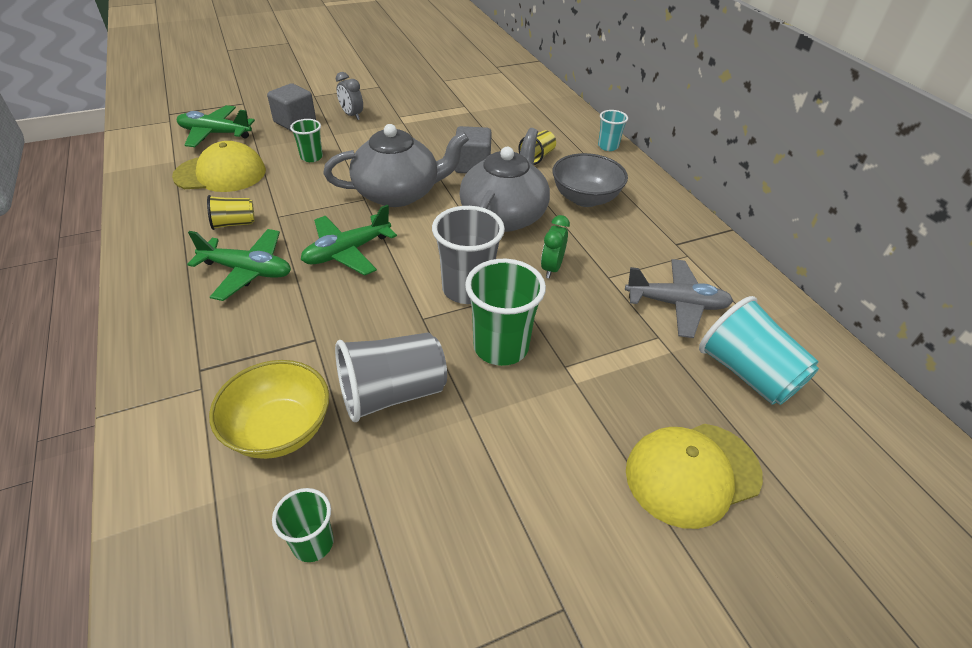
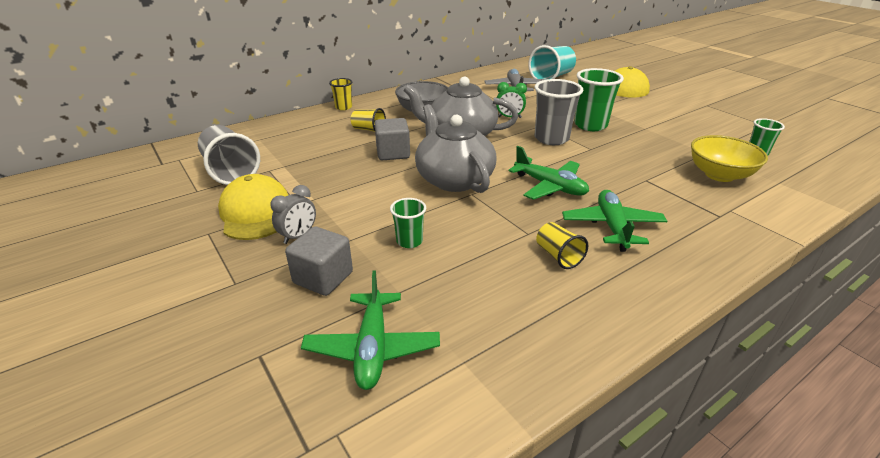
camera: 100 degrees left, 10 degrees down
yellow cap [172,141,266,192] -> yellow cap moved to [218,174,288,240]
grey cup [335,333,447,422] -> grey cup moved to [198,125,260,185]
turquoise cup [598,110,628,151] -> yellow cup [329,78,352,110]

